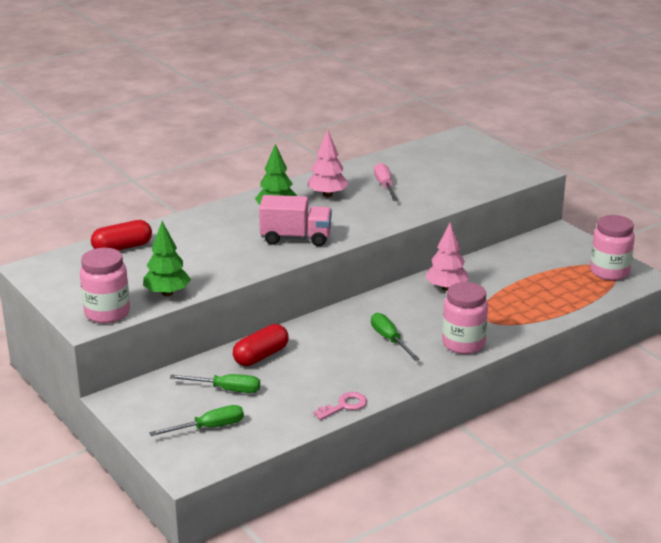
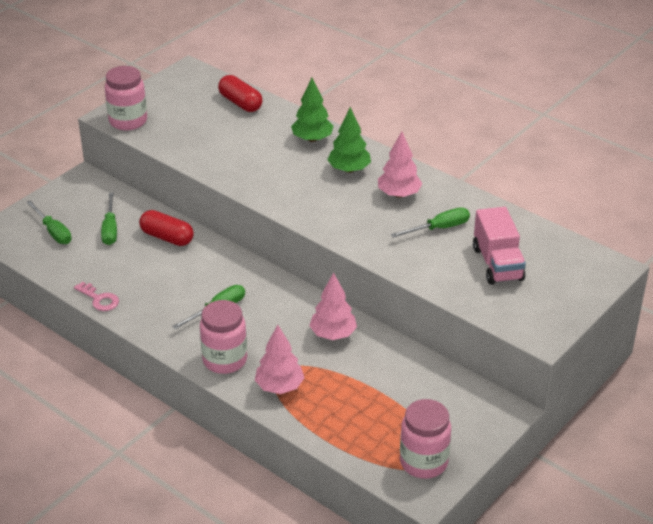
camera: 75 degrees right, 10 degrees up
green tree [143,221,191,296] -> green tree moved to [291,78,334,142]
pink truck [259,195,332,246] -> pink truck moved to [473,207,526,285]
pink screwdriver [374,163,398,201] -> green screwdriver [391,207,470,238]
none -> pink tree [255,325,304,394]

